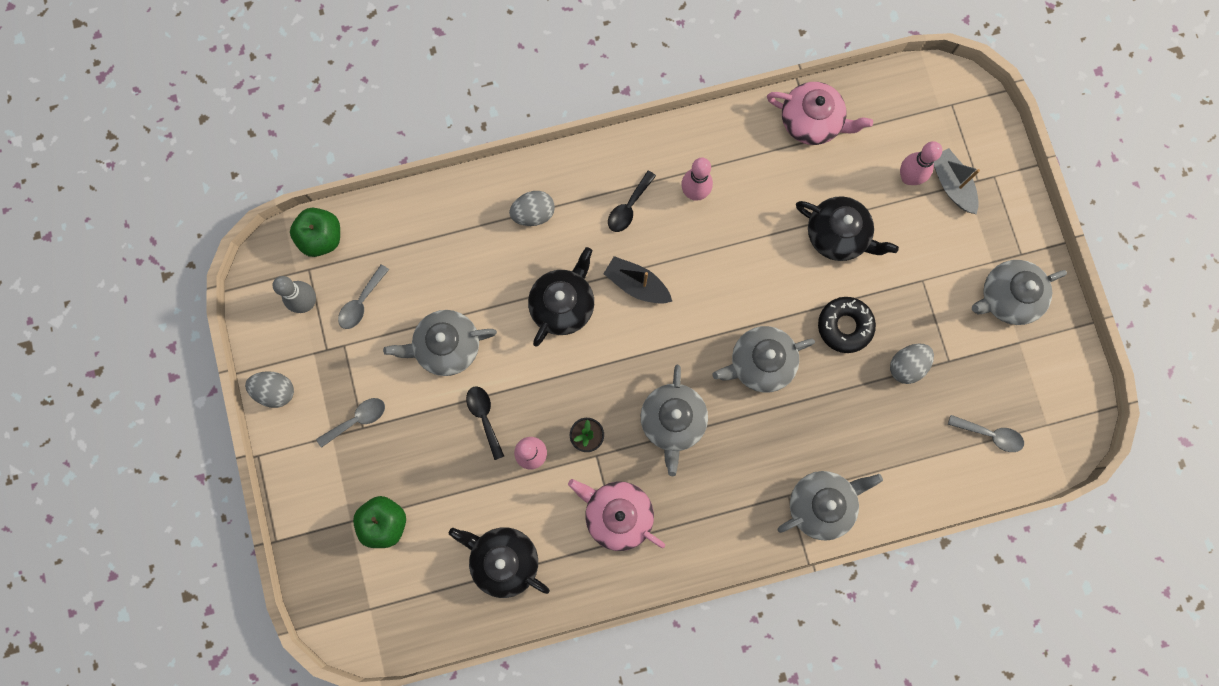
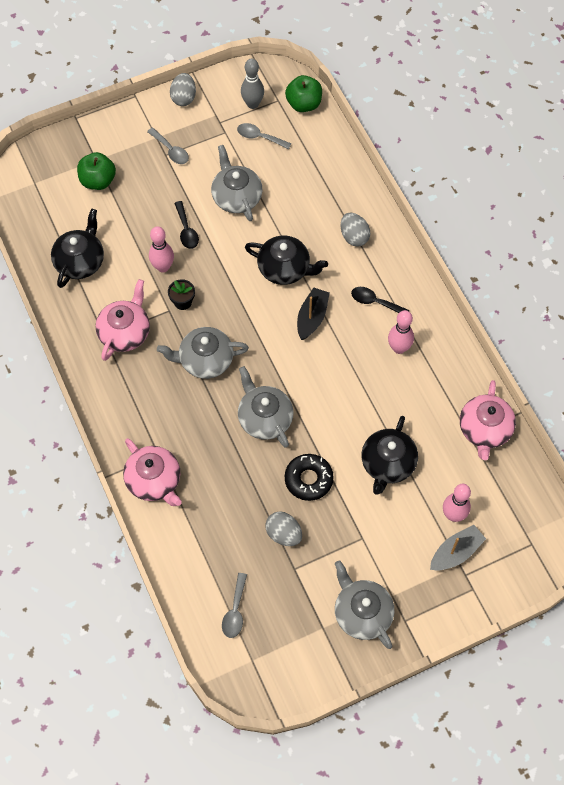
camera: 80 degrees right, 15 degrees down
black spoon [466,386,504,460] -> black spoon turned 105 degrees clockwise [174,201,199,249]
grey teapot [778,471,883,541] -> pink teapot [123,438,182,506]

